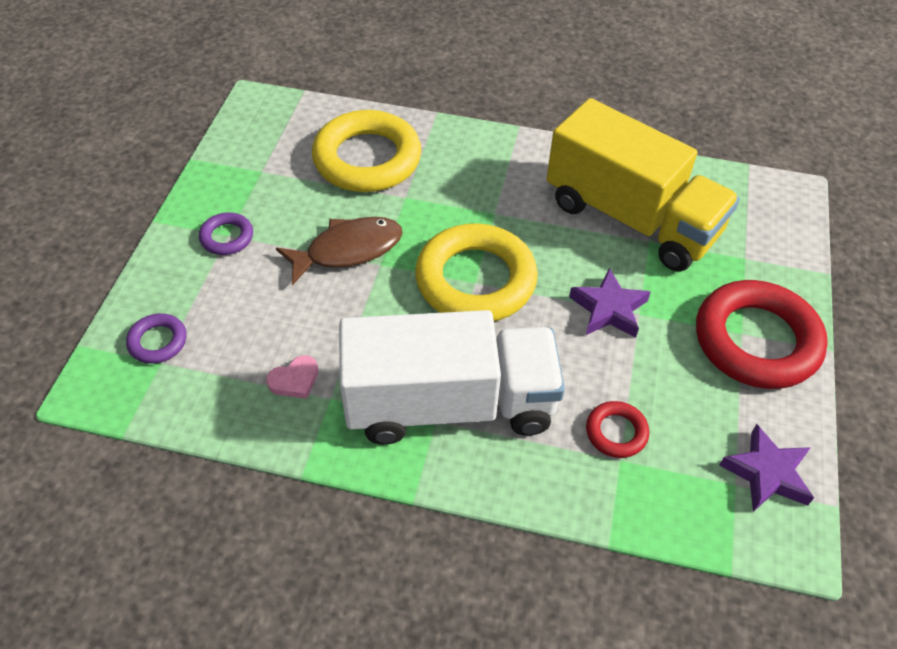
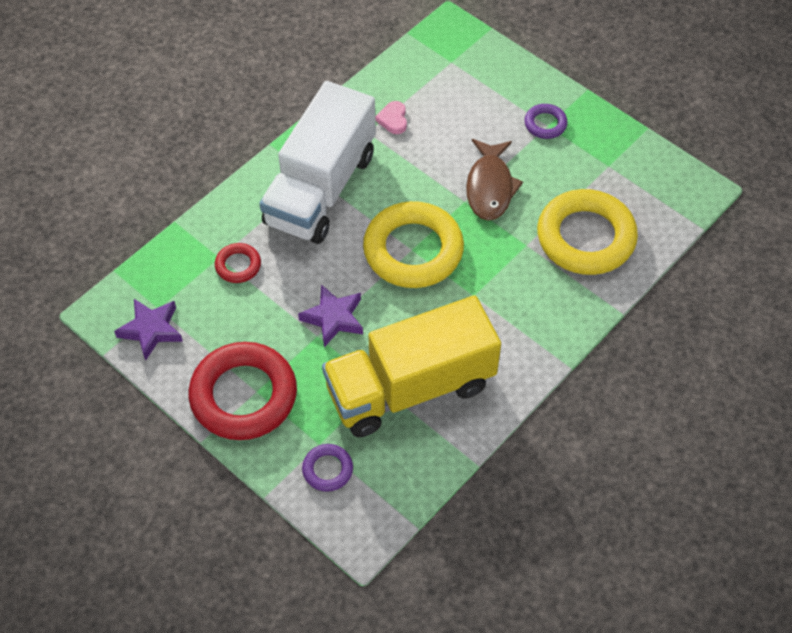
camera: 120 degrees right, 5 degrees up
purple ring [126,313,187,364] -> purple ring moved to [302,444,353,492]

